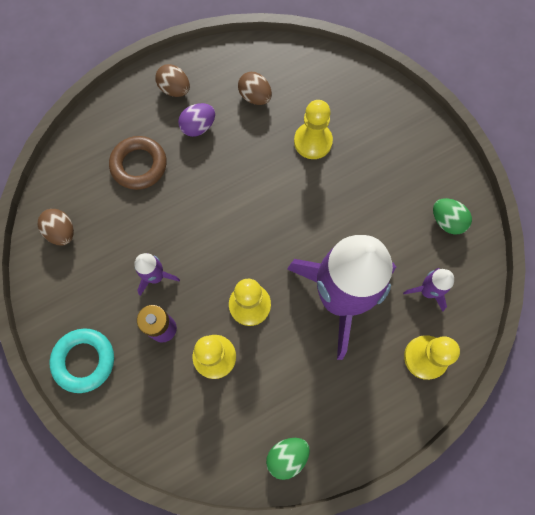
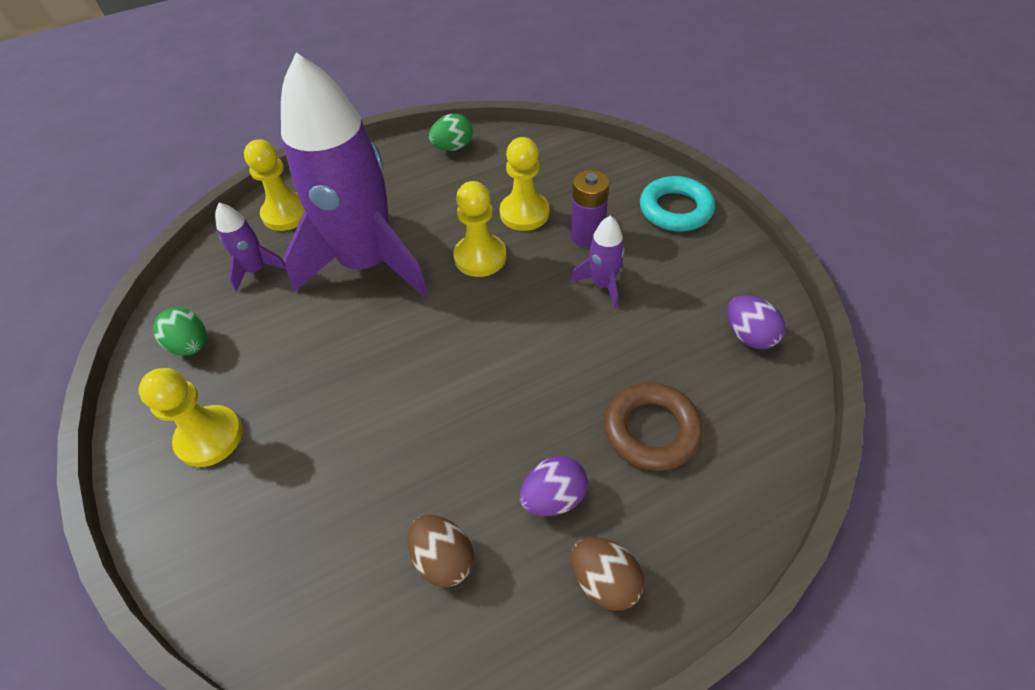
camera: 175 degrees left, 20 degrees down
brown egg [38,209,74,246] -> purple egg [727,296,785,349]
yellow pawn [294,100,333,159] -> yellow pawn moved to [138,368,243,467]

